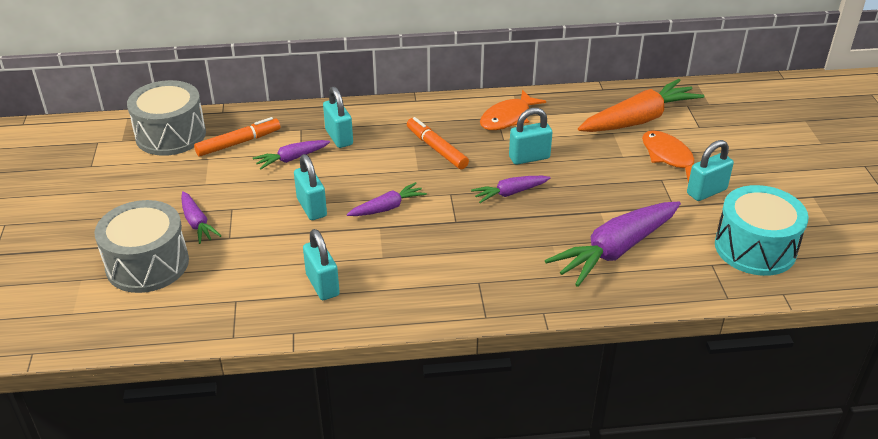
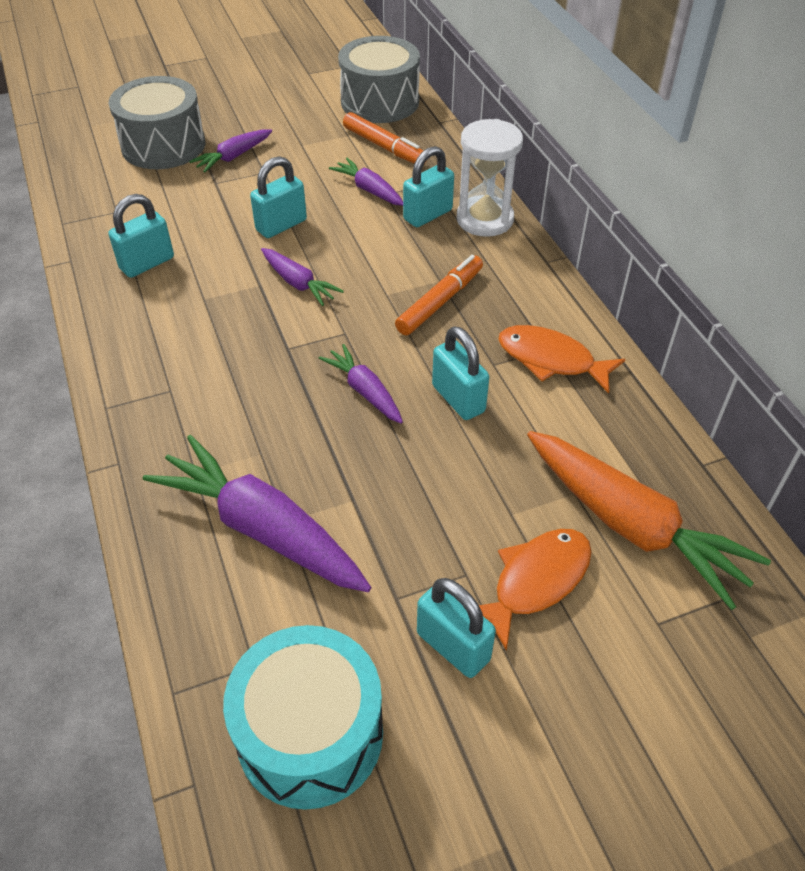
camera: 75 degrees right, 10 degrees up
none -> white hourglass [457,119,523,237]

